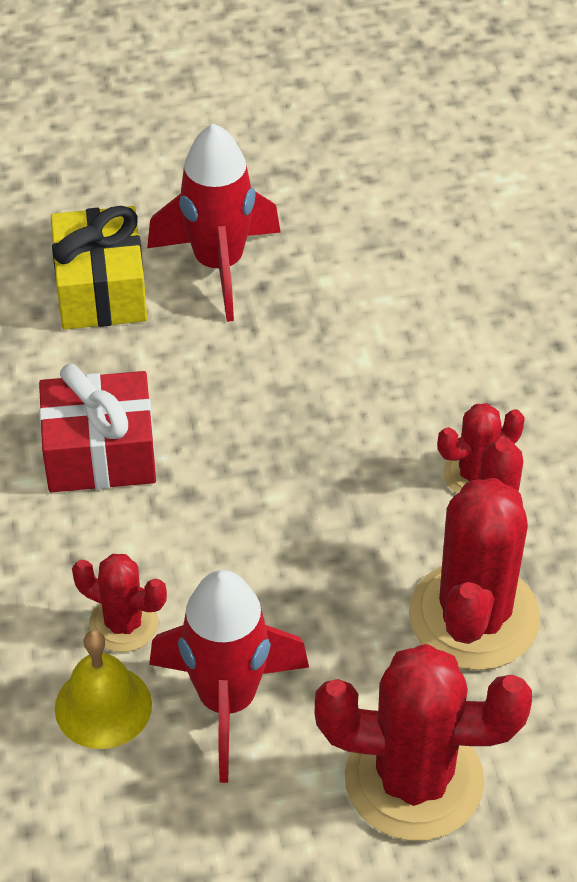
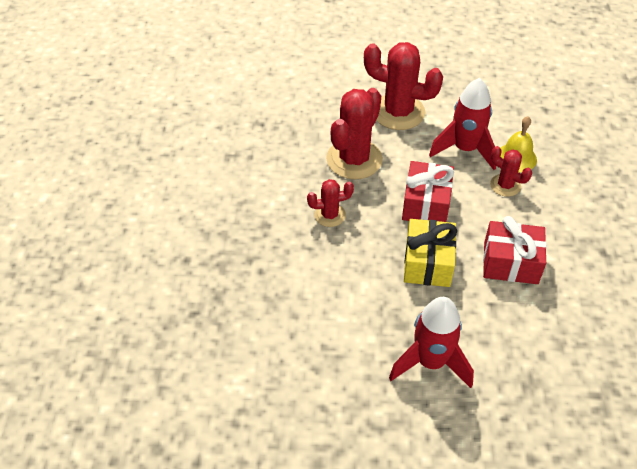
camera: 165 degrees left, 0 degrees up
yellow gift [51,206,147,329] -> yellow gift moved to [404,219,457,287]
none -> red gift [402,161,454,222]

